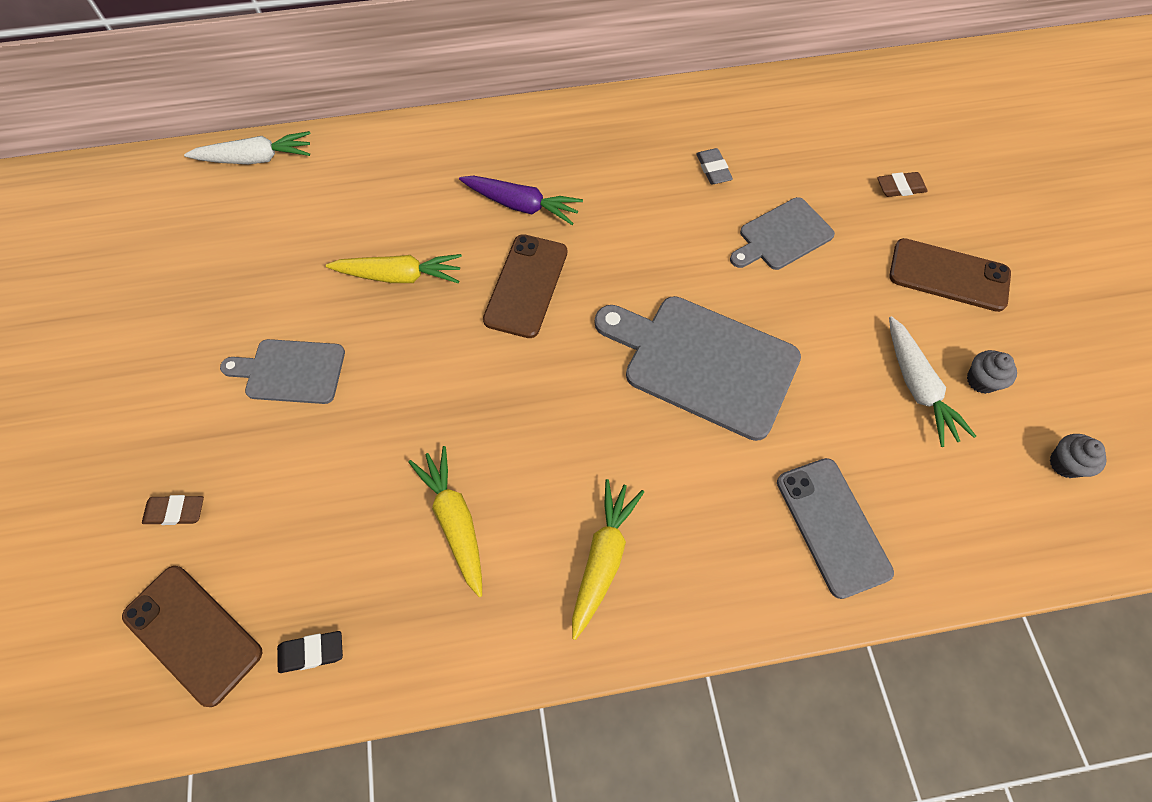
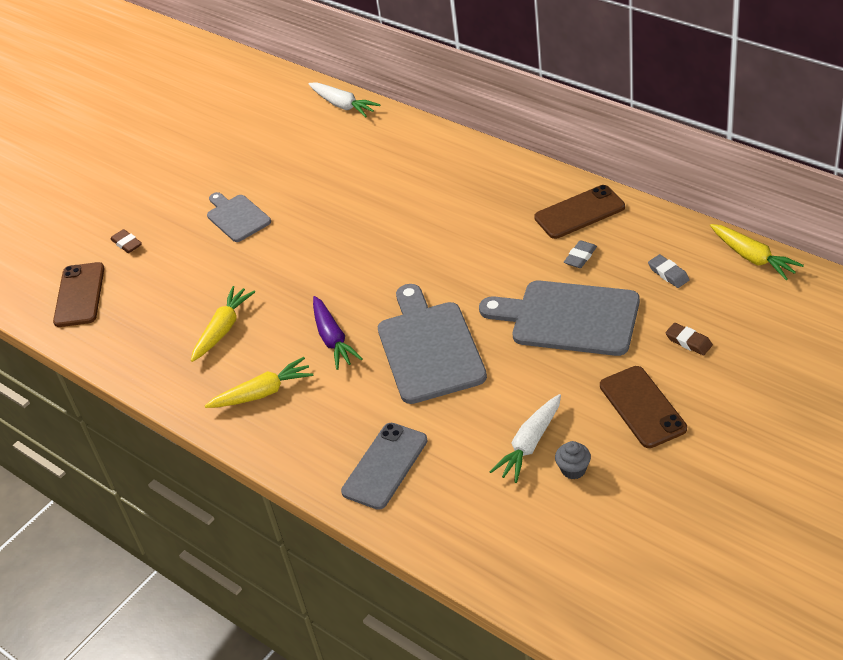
camera: 55 degrees right, 20 degrees down
black eraser [277,631,343,673] -> none
yellow carrot [326,254,462,283] -> yellow carrot moved to [710,224,804,280]
purple carrot [459,175,583,225] -> purple carrot moved to [313,296,363,370]
brown phone [483,234,567,338] -> brown phone moved to [534,185,625,239]
grey cutting board [730,197,835,270] -> grey cutting board [479,280,640,356], size x1.72
grey cupcake [1050,434,1107,478] -> none
none -> grey eraser [648,254,690,288]

